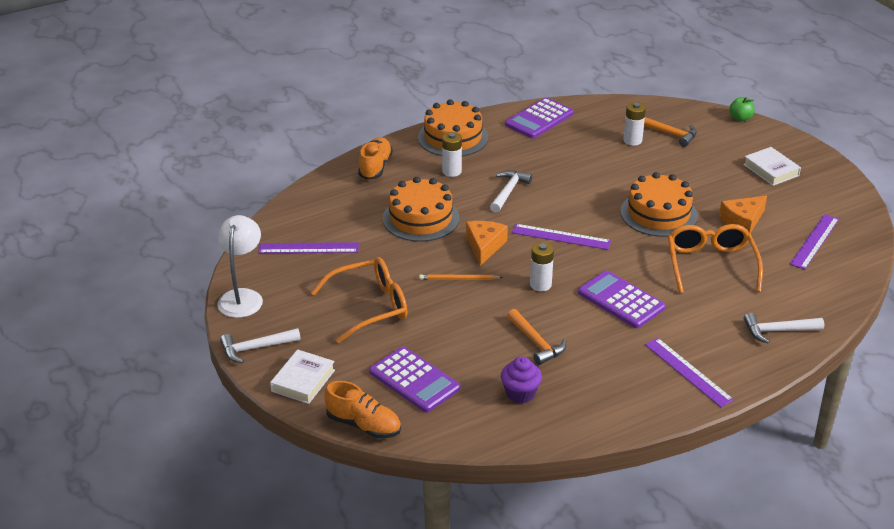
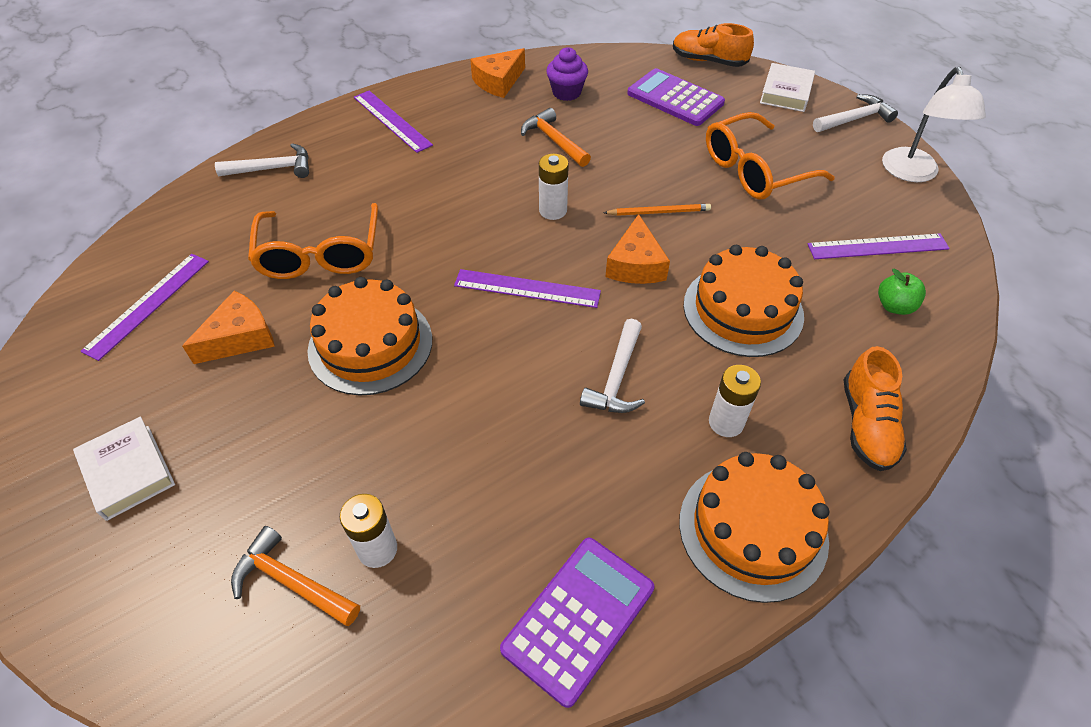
camera: 175 degrees right, 15 degrees up
purple calculator [578,270,665,328] -> none
green apple [729,97,755,121] -> green apple moved to [878,269,926,315]
none -> orange cheese [470,48,525,98]

